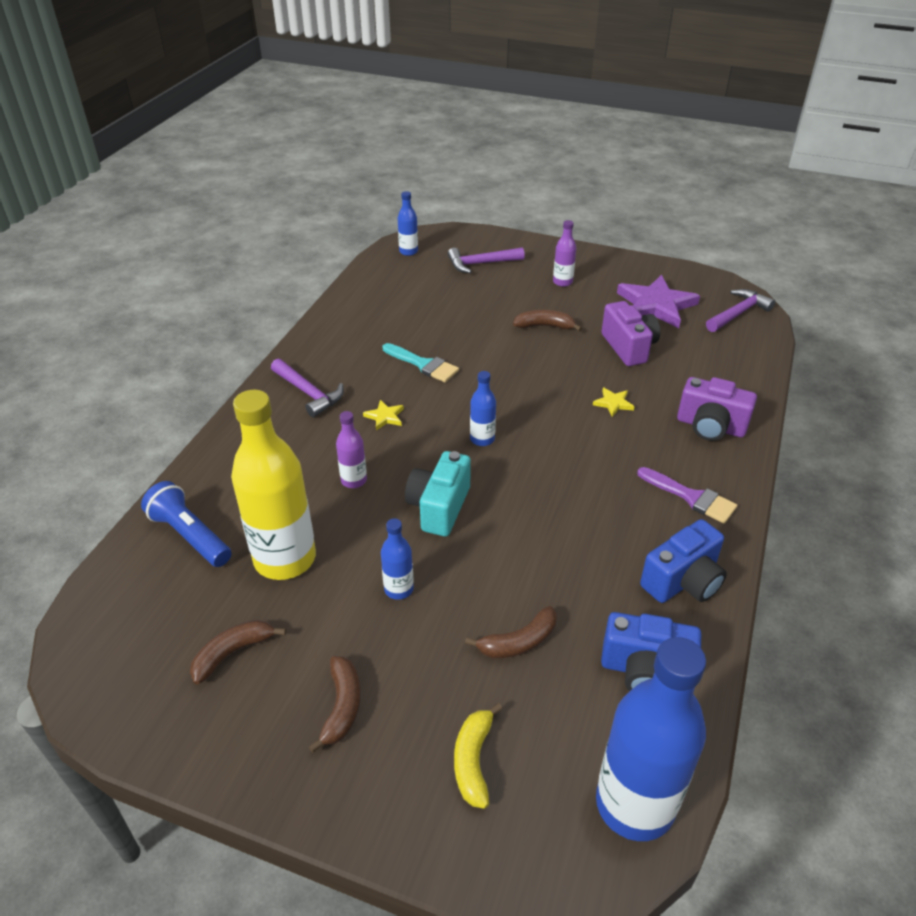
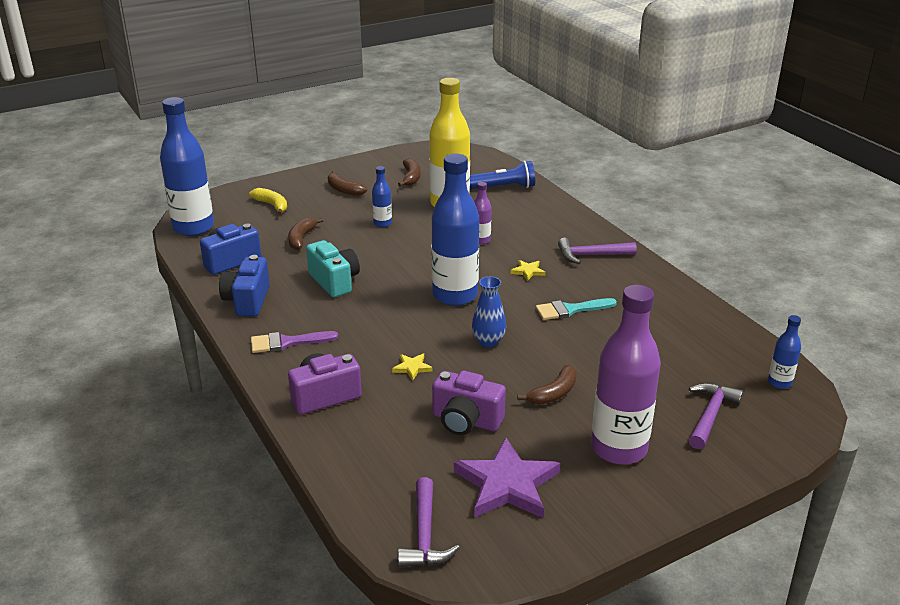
camera: 130 degrees right, 10 degrees down
turquoise camera [405,451,471,536] -> turquoise camera moved to [306,240,360,297]
blue bottle [470,371,496,446] -> blue bottle [432,154,479,306], size x2.18
purple bottle [553,220,576,287] -> purple bottle [591,285,661,465], size x2.18
none -> blue vase [472,276,506,347]

